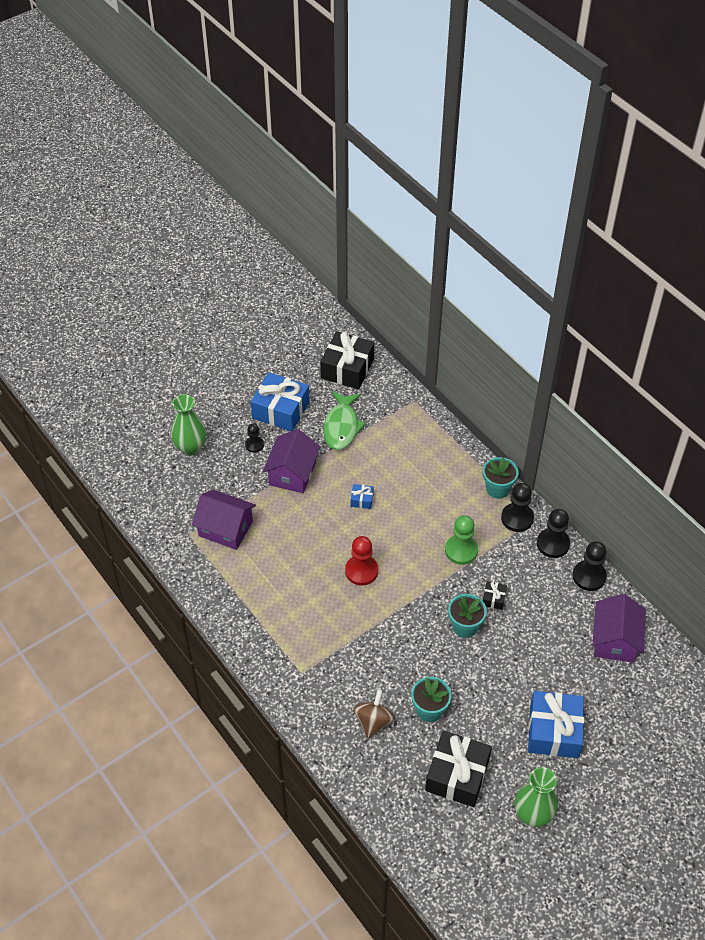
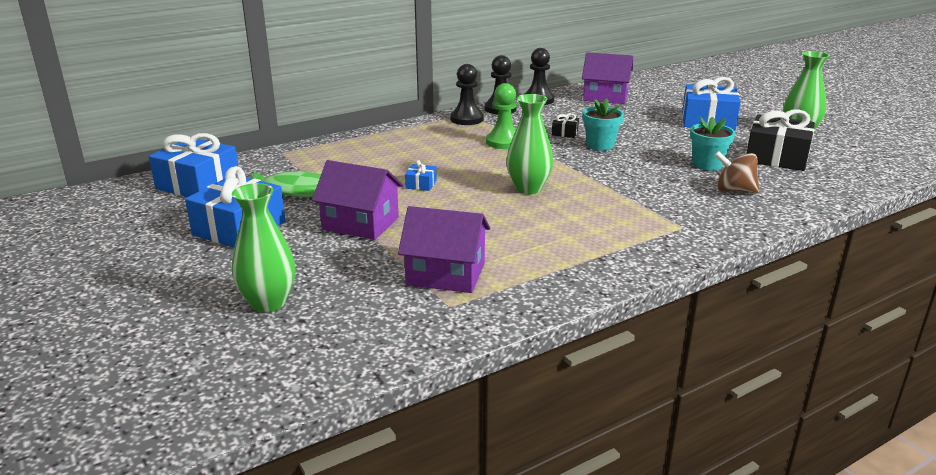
camera: 85 degrees left, 25 degrees down
purple house [192,490,256,550] -> purple house turned 75 degrees clockwise [398,206,490,293]
black pawn [245,423,264,453] -> none
black gift [320,331,374,389] -> blue gift [149,133,238,197]
red pawn [345,536,378,586] -> green vase [506,94,553,194]
turquoise flower pot [483,457,518,499] -> none

